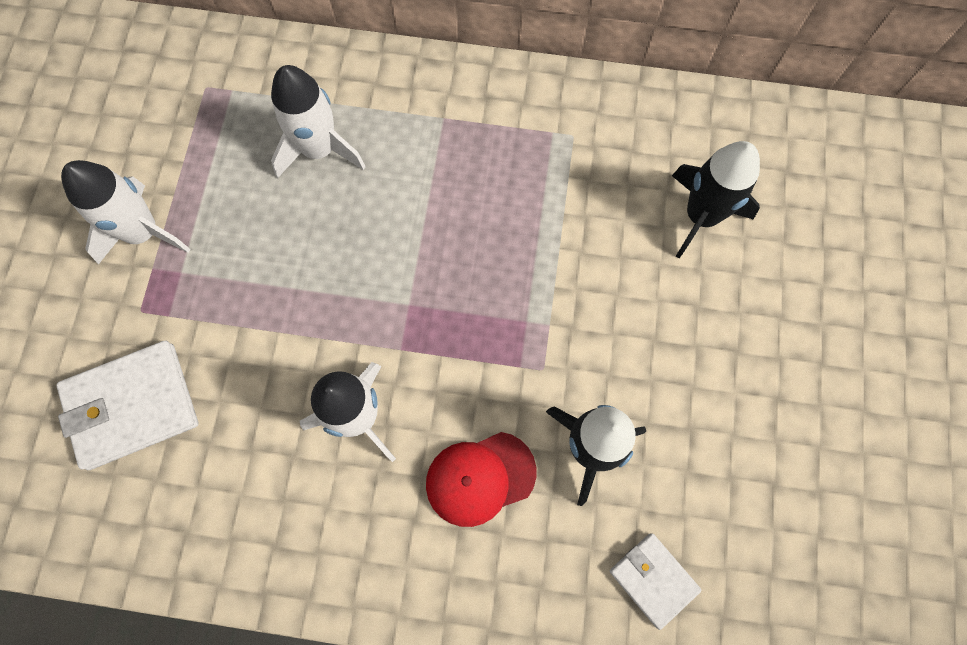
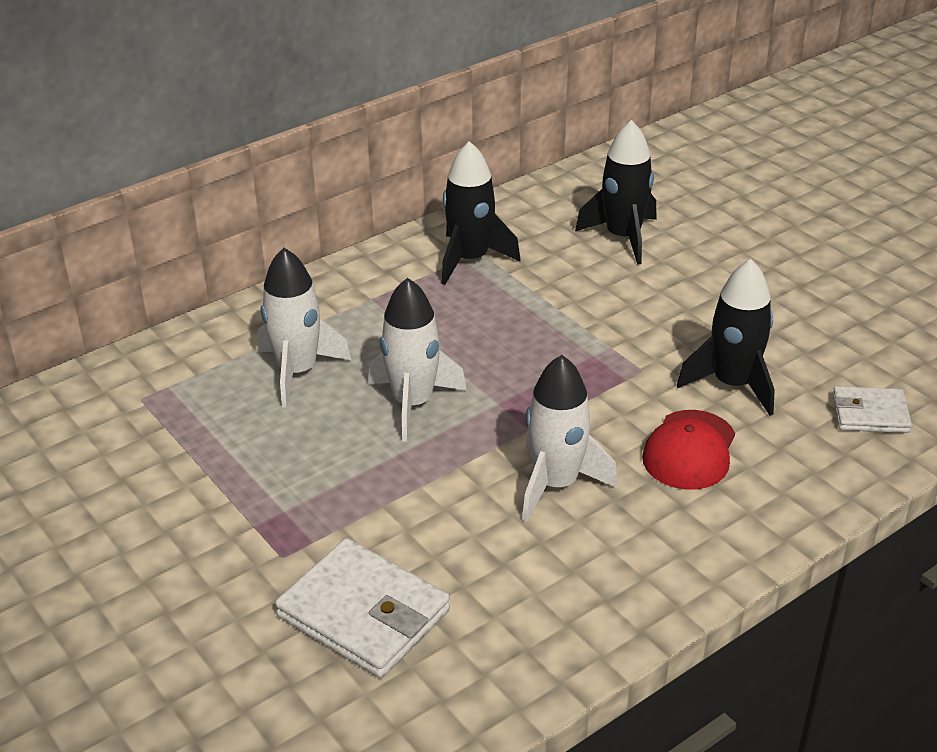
camera: 45 degrees left, 35 degrees down
white wallet [57,341,199,470] -> white wallet turned 75 degrees counterclockwise [275,538,450,678]
white rocket [61,160,190,265] -> white rocket moved to [368,278,467,442]
none -> black rocket [441,141,521,285]

